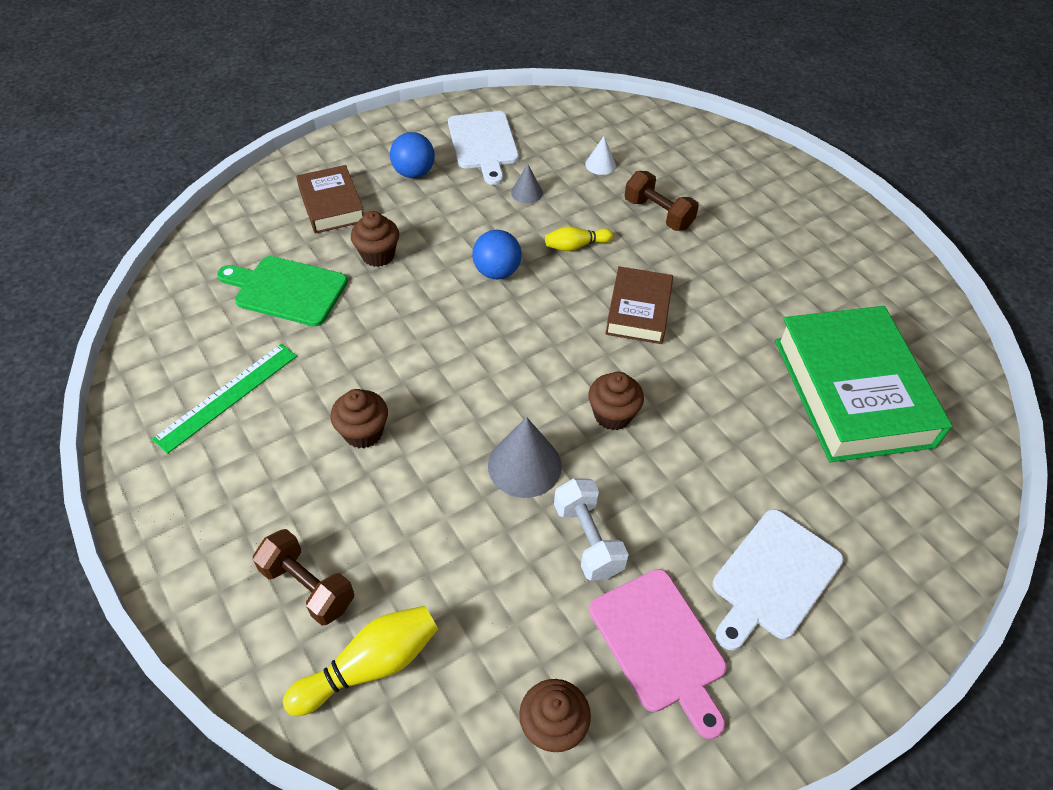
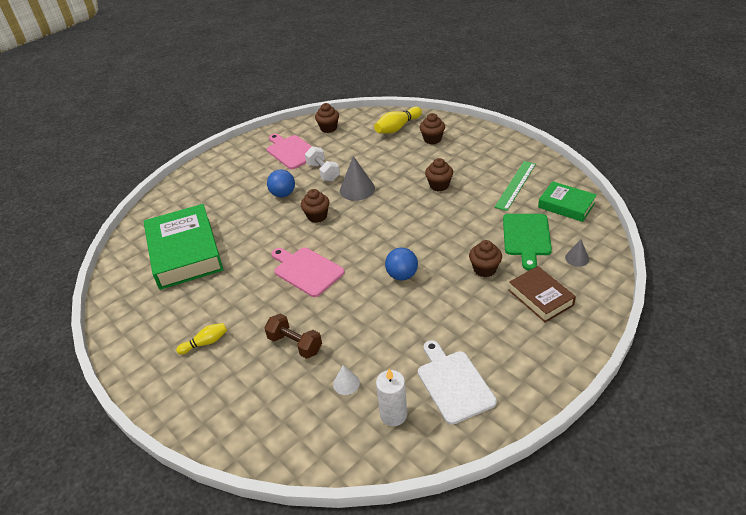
camera: 175 degrees right, 10 degrees down
green cutting board [217,256,348,326] -> green cutting board turned 90 degrees clockwise [503,214,552,270]
brown dumbbell [253,529,354,626] -> brown cupcake [420,113,445,144]
blue ball [390,132,435,178] -> blue ball moved to [267,169,295,197]
grey cone [511,164,543,204] -> grey cone moved to [565,239,589,267]
yellow bowling pin [545,226,613,251] -> yellow bowling pin moved to [176,323,227,354]
brown book [605,266,673,344] -> pink cutting board [272,248,345,297]
white cutting board [712,509,844,650] -> none
none -> white candle [376,369,407,426]
none -> green book [538,181,597,222]

